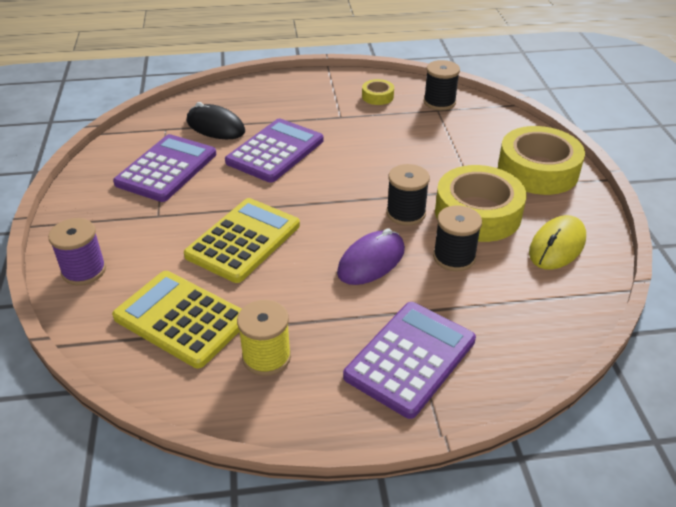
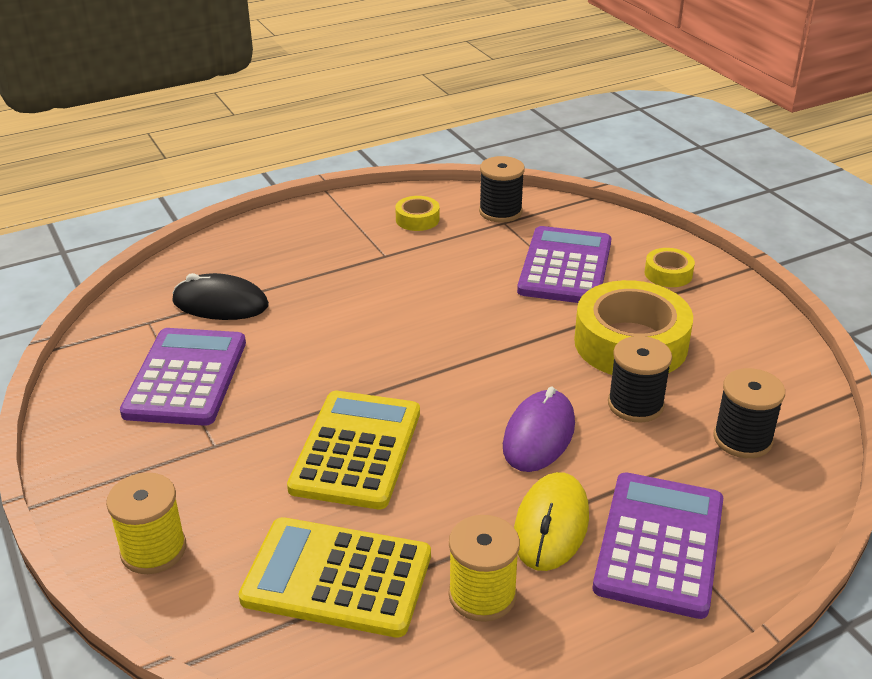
camera: 20 degrees left, 5 degrees down
purple spool [48,218,106,285] -> yellow spool [106,473,186,574]
purple calculator [225,118,324,182] -> purple calculator moved to [517,226,612,303]
black spool [386,164,430,226] -> black spool moved to [713,368,785,458]
yellow tape [498,126,585,195] -> yellow tape [644,248,695,287], size x0.46
yellow mouse [529,215,586,270] -> yellow mouse moved to [514,472,589,571]

